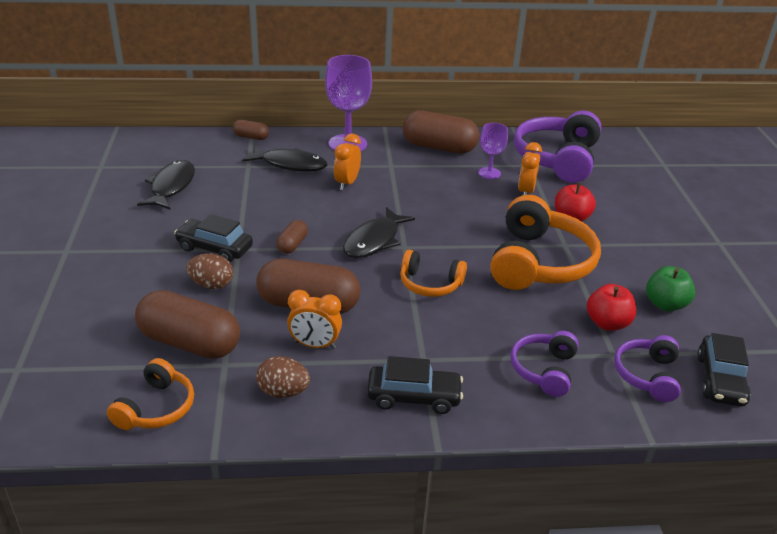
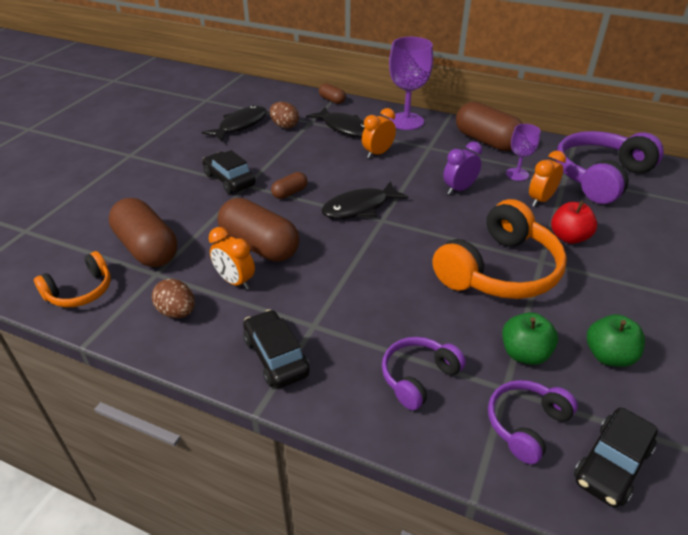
camera: 30 degrees right, 5 degrees up
brown egg [186,253,233,289] -> brown egg moved to [270,102,299,129]
black car [367,356,463,414] -> black car turned 150 degrees counterclockwise [243,309,310,388]
orange headphones [400,250,467,297] -> none
red apple [587,284,636,331] -> green apple [502,312,558,365]
none -> purple clock [443,141,482,195]

